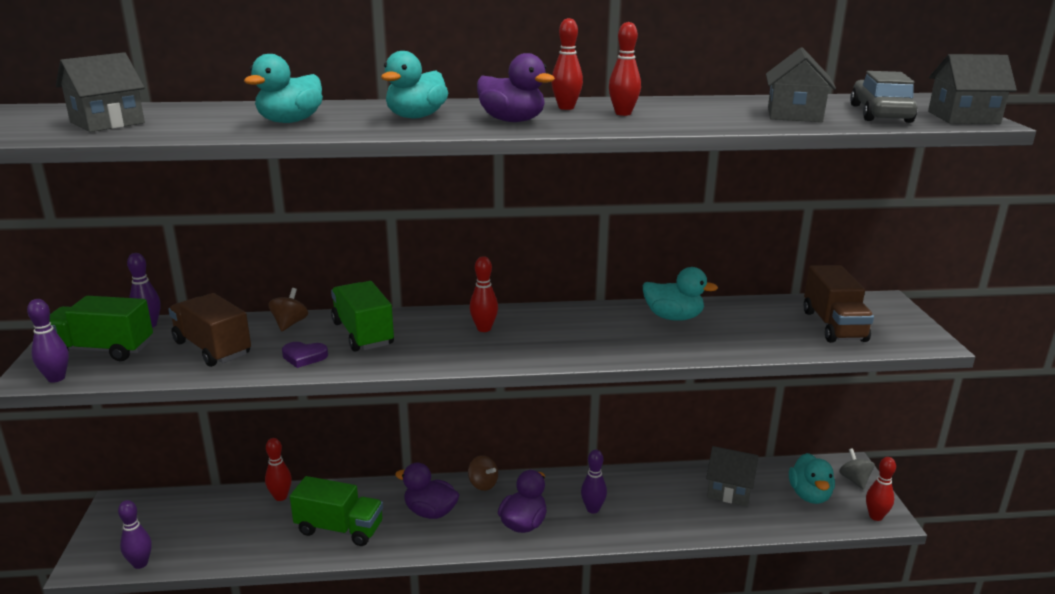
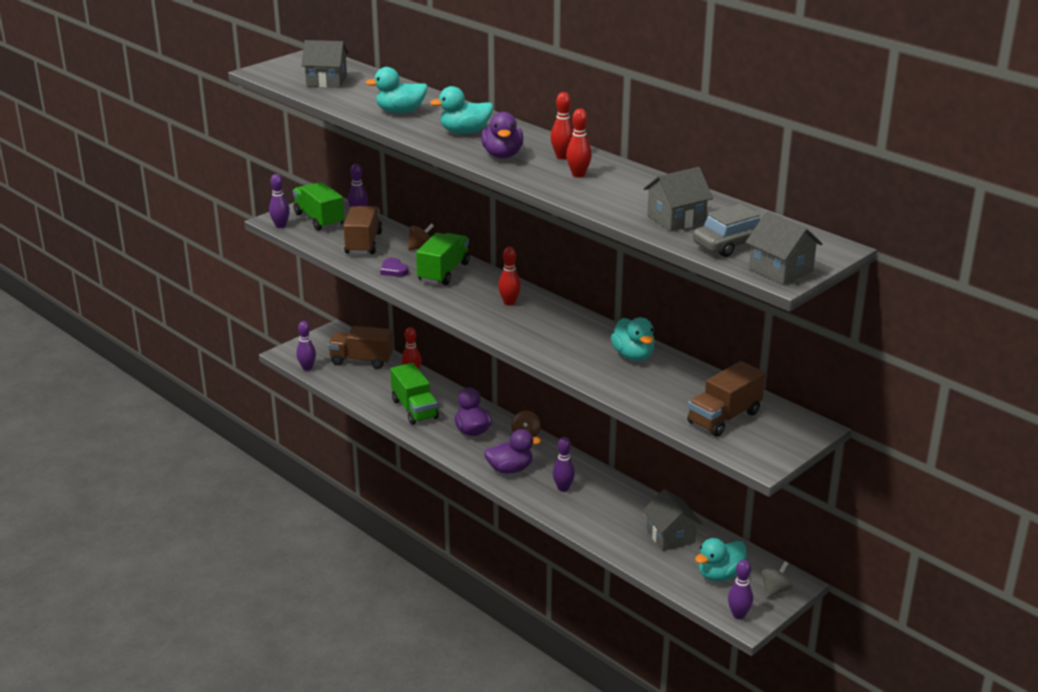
camera: 50 degrees right, 5 degrees up
red bowling pin [866,457,896,521] -> purple bowling pin [728,560,753,619]
none -> brown truck [328,326,393,369]

